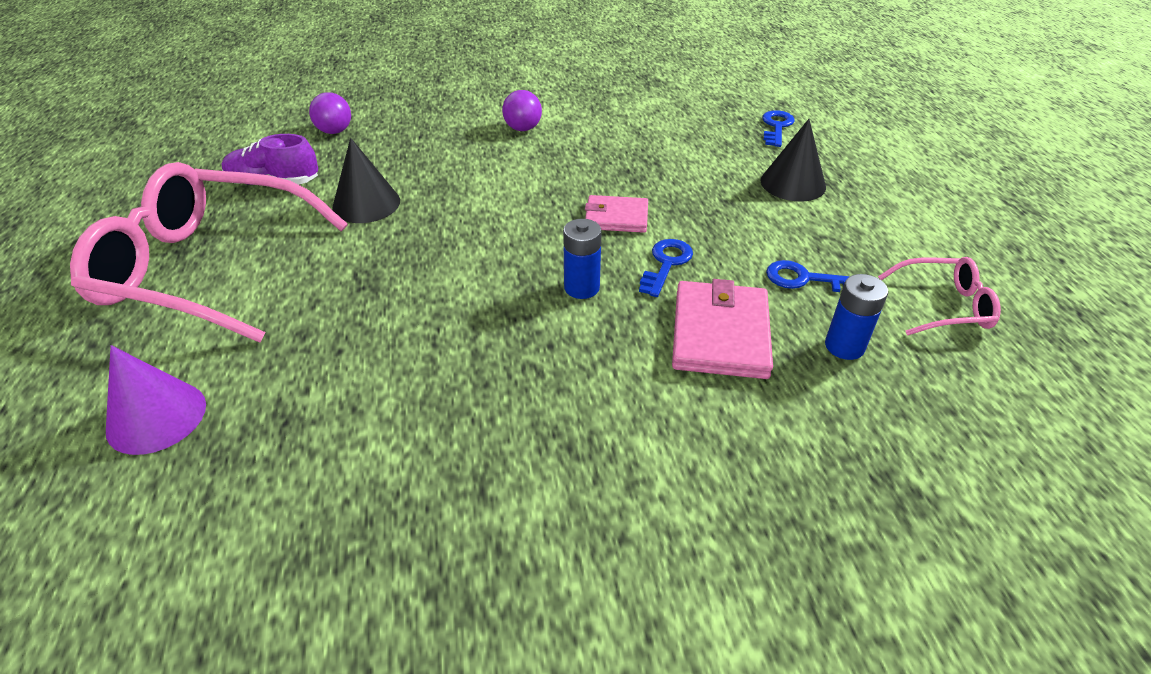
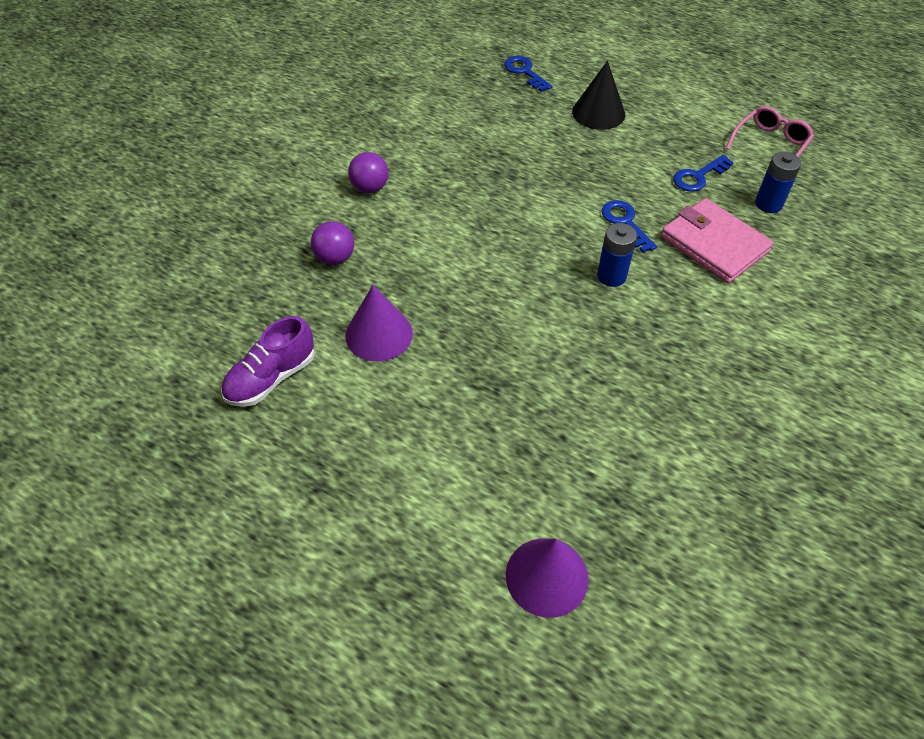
camera: 50 degrees left, 10 degrees up
pink glasses [70,162,348,343] -> none
purple ball [309,92,351,134] -> purple ball moved to [311,221,354,265]
black cone [332,138,400,223] -> purple cone [345,285,413,361]
pink wallet [585,195,648,233] -> none

